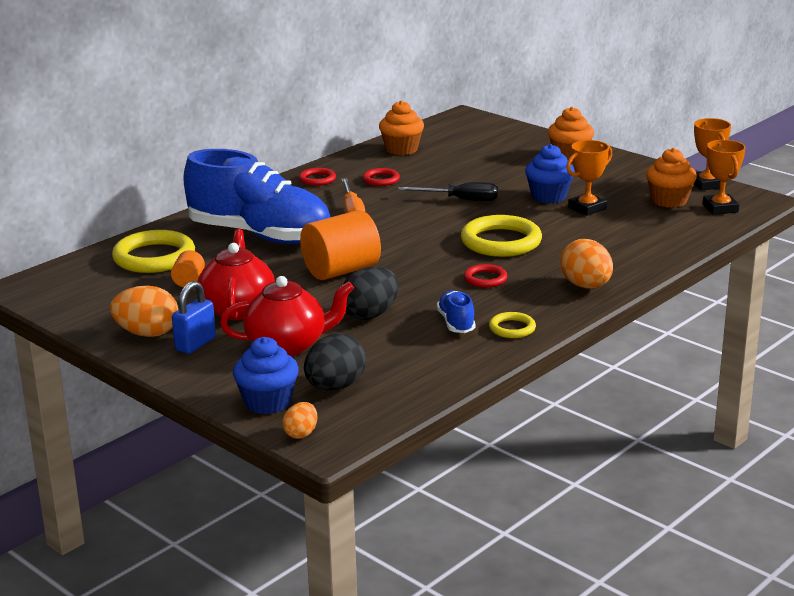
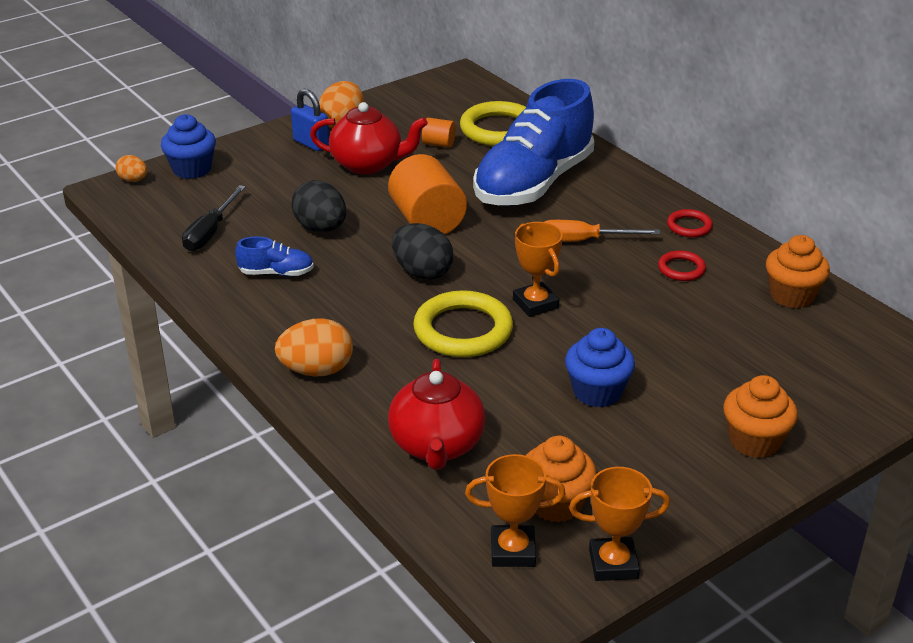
camera: 100 degrees right, 10 degrees up
red teapot [220,276,354,356] -> red teapot moved to [388,359,486,470]
black egg [304,333,366,391] -> black egg moved to [392,223,453,280]
black screwdriver [398,182,498,201] -> black screwdriver moved to [182,185,246,251]
red ring [464,264,508,288] -> none
yellow ring [489,312,536,338] -> none
orange trophy [566,140,612,216] -> orange trophy moved to [513,222,563,317]

